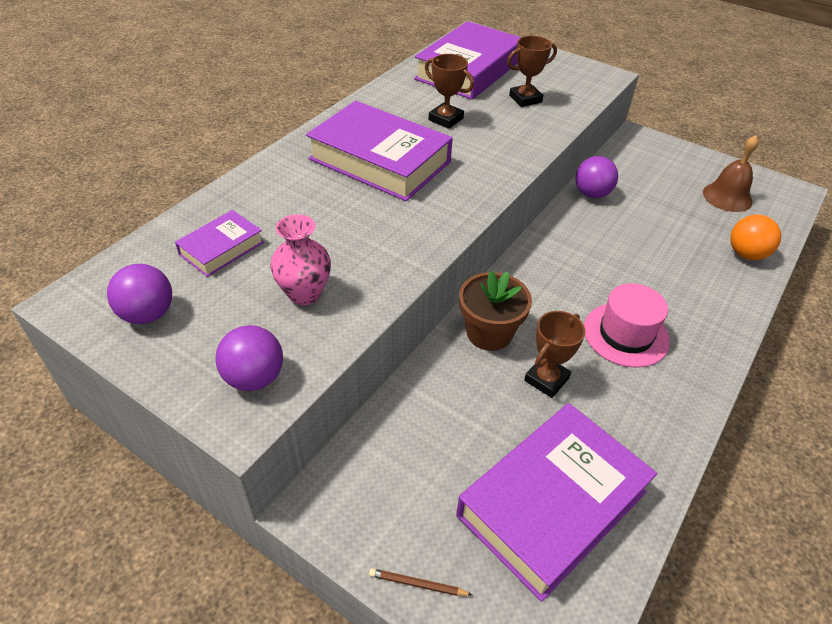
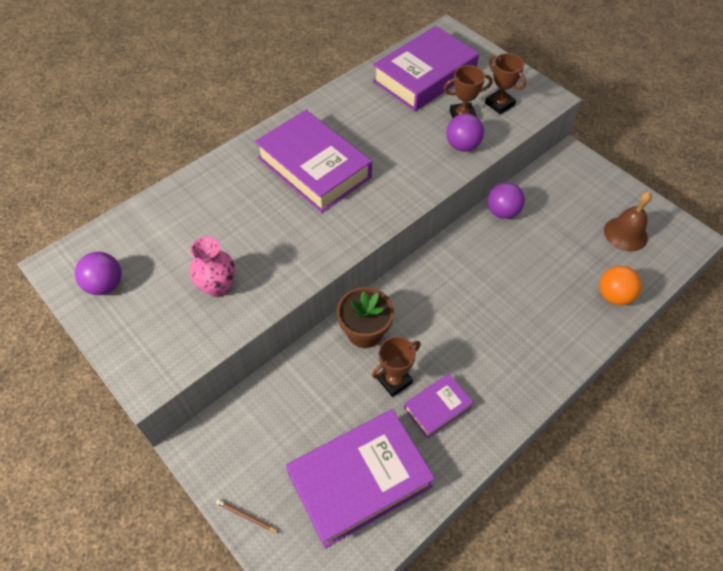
camera: 15 degrees right, 10 degrees up
purple book [175,210,264,277] -> purple book moved to [404,374,473,438]
purple ball [215,325,283,391] -> purple ball moved to [446,113,484,152]
brown trophy [425,54,474,129] -> brown trophy moved to [485,53,526,114]
pink hat [584,283,670,368] -> none

